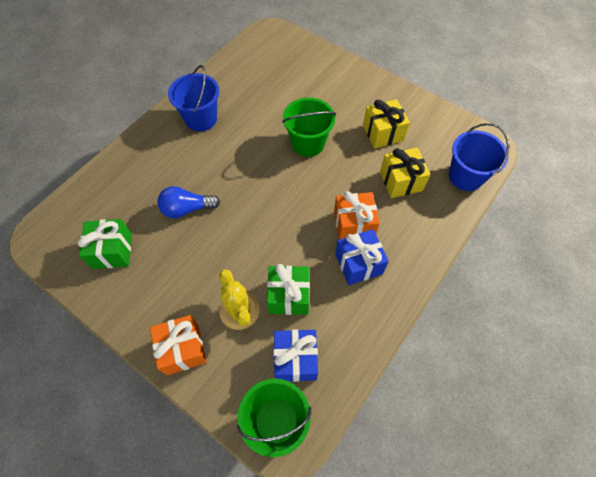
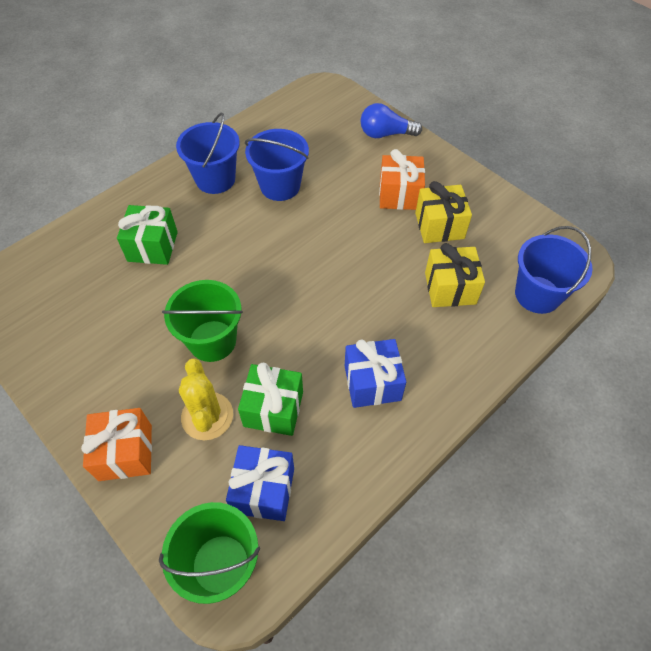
camera: 10 degrees right, 5 degrees down
green gift [78,219,132,269] -> green gift moved to [117,205,178,265]
blue light bulb [157,186,220,218] -> blue light bulb moved to [360,103,422,138]
green bucket [282,98,336,157] -> green bucket moved to [162,280,243,362]
orange gift [334,191,380,239] -> orange gift moved to [379,149,425,210]
none -> blue bucket [245,129,309,201]

